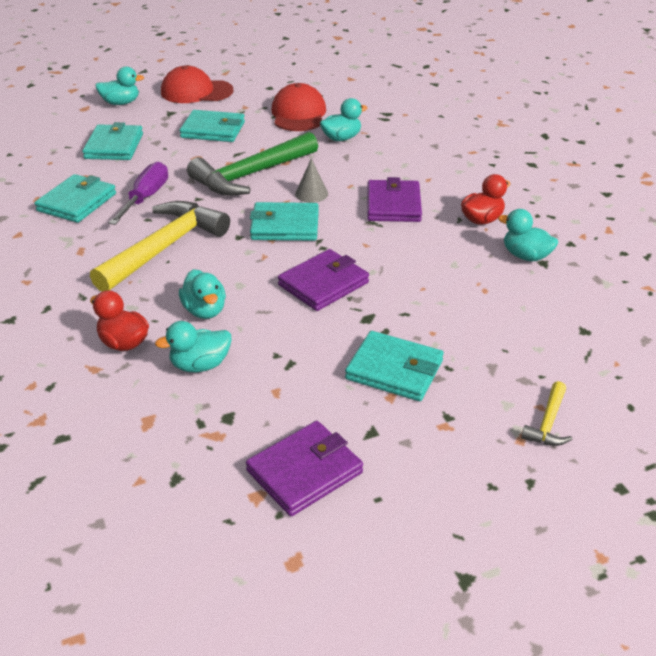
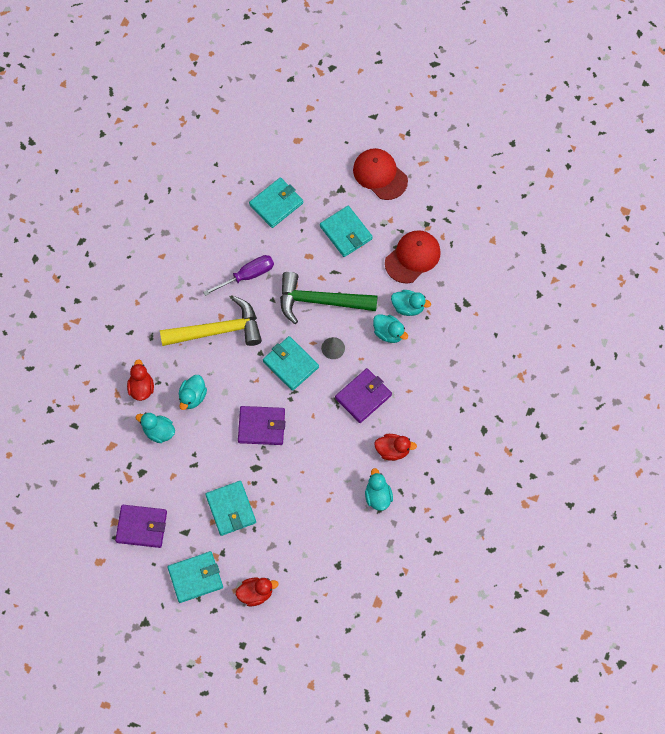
camera: 45 degrees right, 30 degrees up
turquoise wallet [35,174,116,223] -> turquoise wallet moved to [167,551,223,603]
turquoise duck [95,66,144,105] -> turquoise duck moved to [373,314,408,343]
yellow hammer [521,381,573,446] -> red duck [236,578,279,606]

